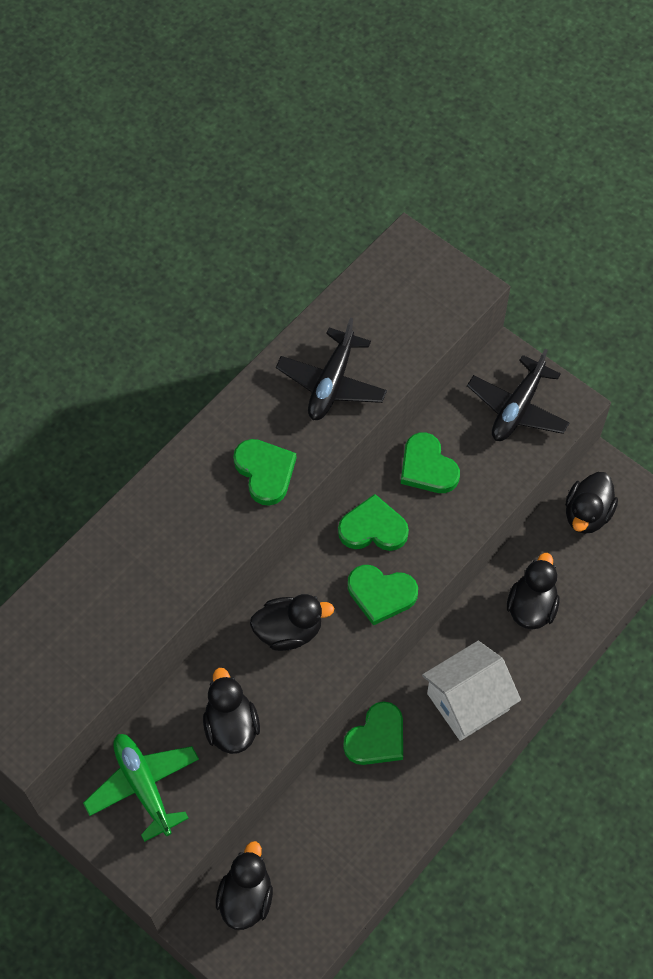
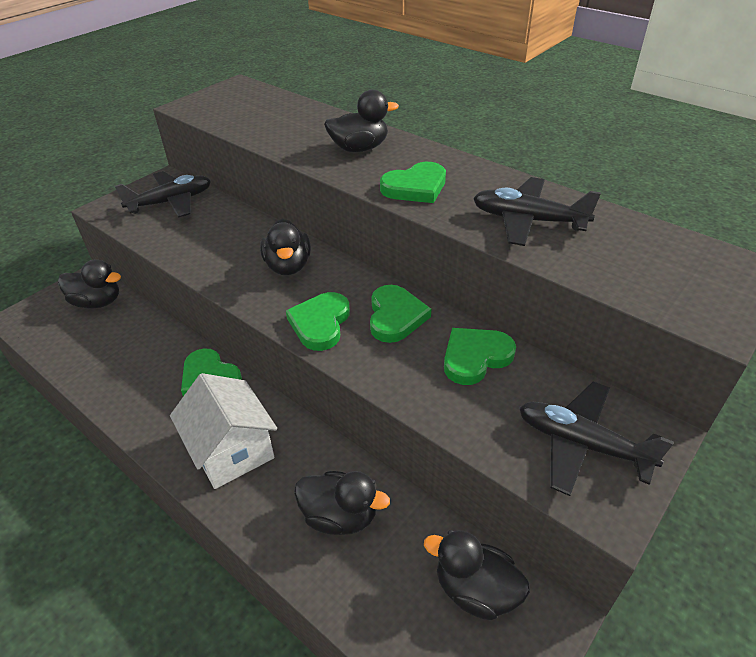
camera: 90 degrees right, 20 degrees down
green plane [83,734,199,842] -> black plane [115,171,211,218]
black duck [203,668,260,754] -> black duck moved to [324,89,399,152]

